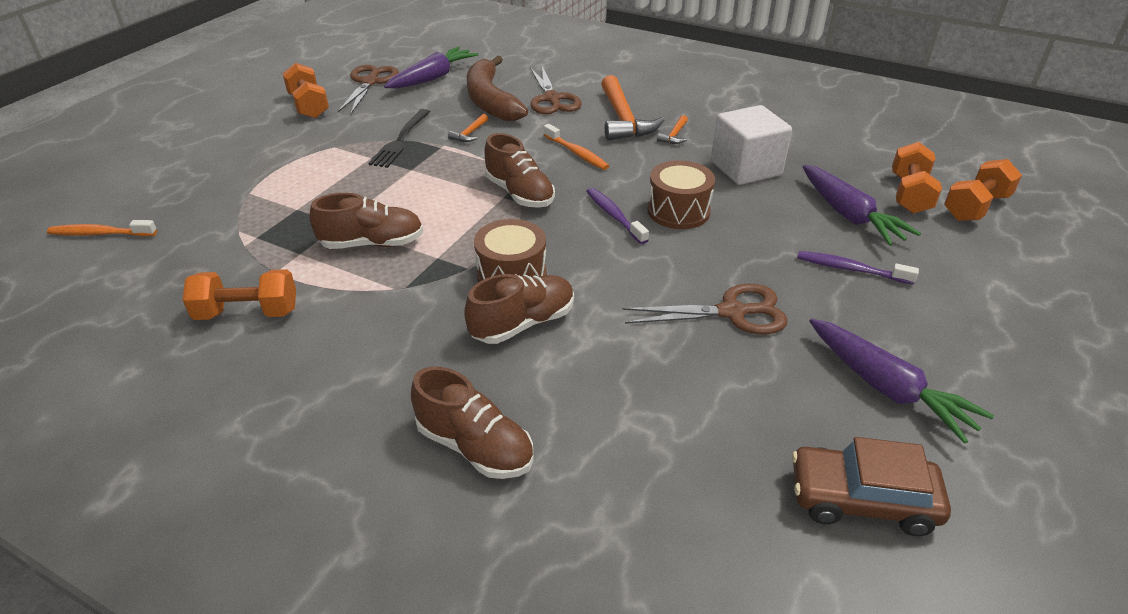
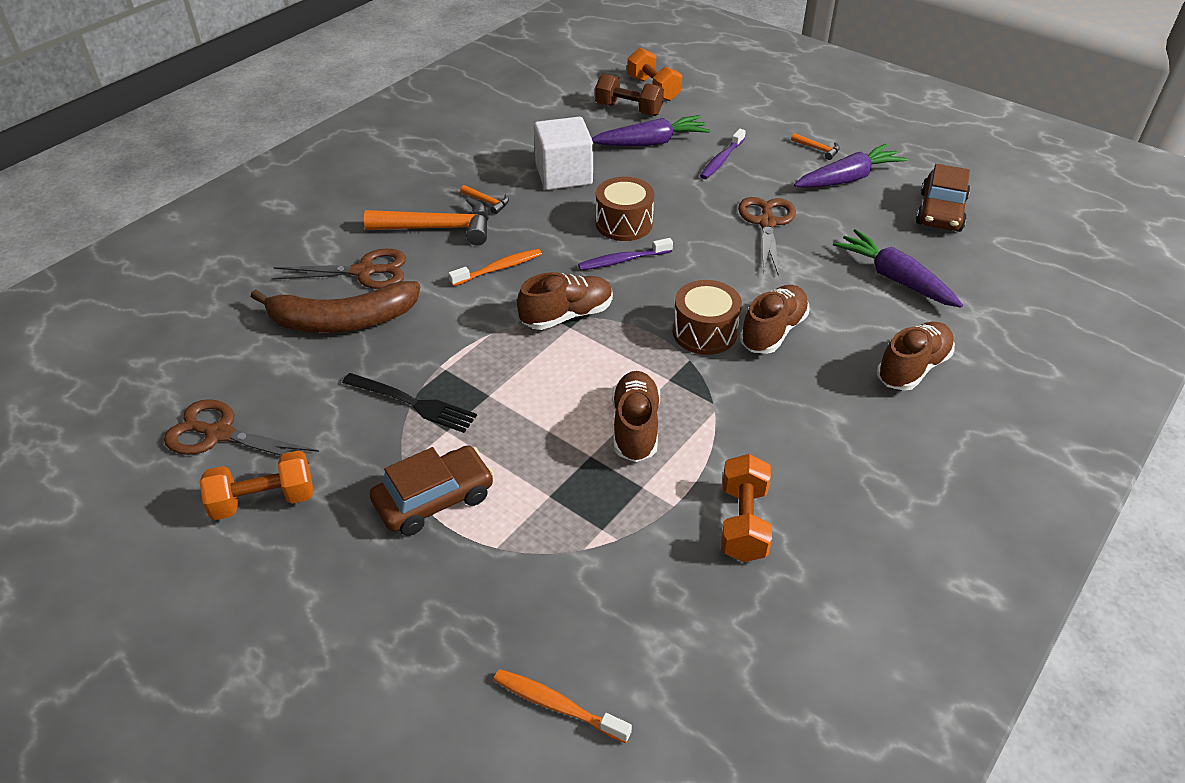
camera: 80 degrees left, 5 degrees up
orange toothbrush [47,220,157,236] -> orange toothbrush turned 105 degrees clockwise [494,669,632,743]
purple carrot [384,47,479,89] -> purple carrot moved to [833,229,963,308]
orange hammer [448,114,488,142] -> orange hammer moved to [791,133,840,160]
brown shoe [464,274,574,344] -> brown shoe turned 60 degrees clockwise [740,285,810,354]
orange dumbbell [892,142,942,214] -> brown dumbbell [595,74,664,116]
none -> brown car [370,445,494,536]

